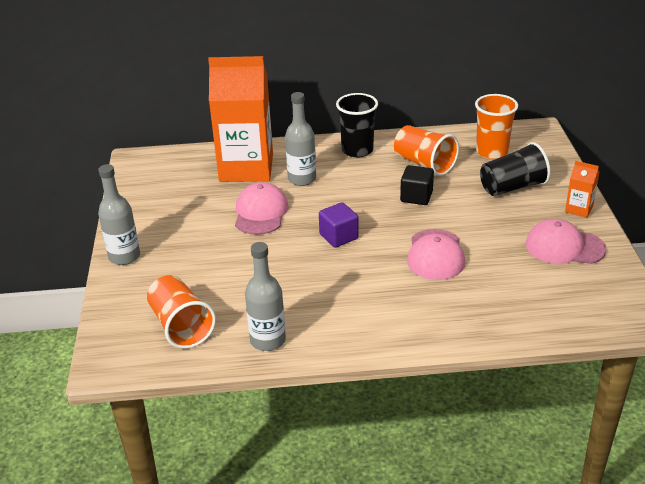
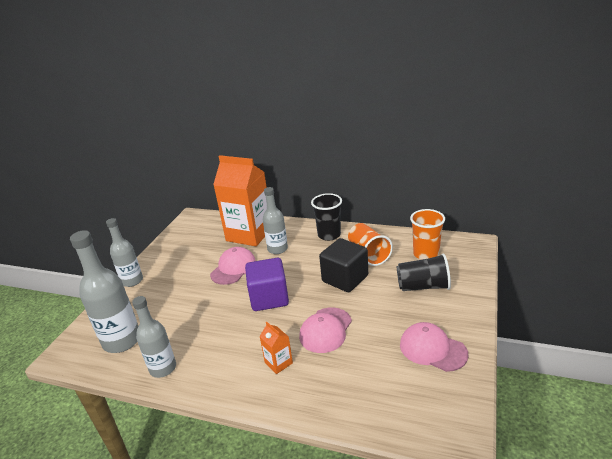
camera: 25 degrees right, 5 degrees down
orange cup [147,275,216,349] -> grey bottle [70,230,138,353]
purple cube [319,202,359,248] -> purple cube [245,258,289,311], size x1.62
black cube [400,165,434,205] -> black cube [319,238,368,292], size x1.62
orange carton [565,161,600,218] -> orange carton moved to [259,322,293,374]

